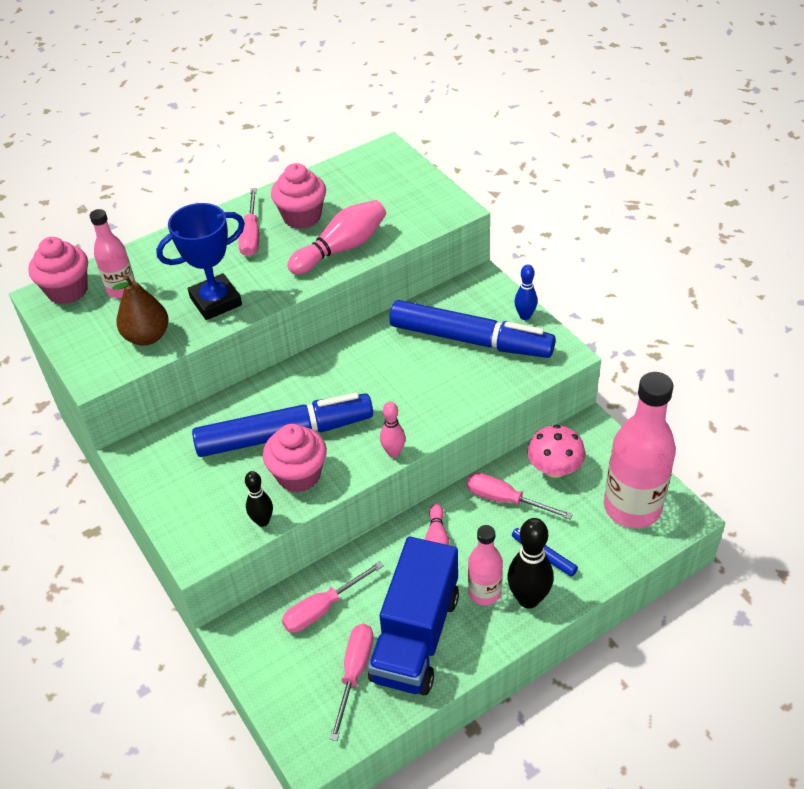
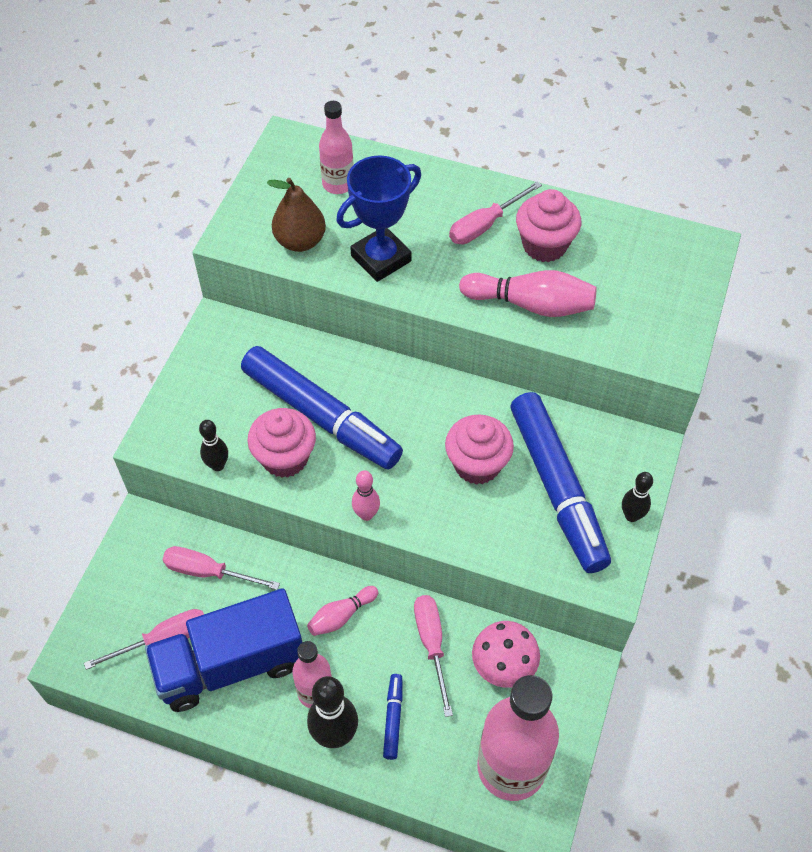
camera: 50 degrees right, 10 degrees up
pink cupcake [28,237,88,304] -> pink cupcake moved to [445,415,514,485]
blue trophy [156,203,245,320] -> blue trophy turned 60 degrees counterclockwise [336,155,421,282]
blue bowling pin [515,265,538,320] -> black bowling pin [622,472,653,522]

